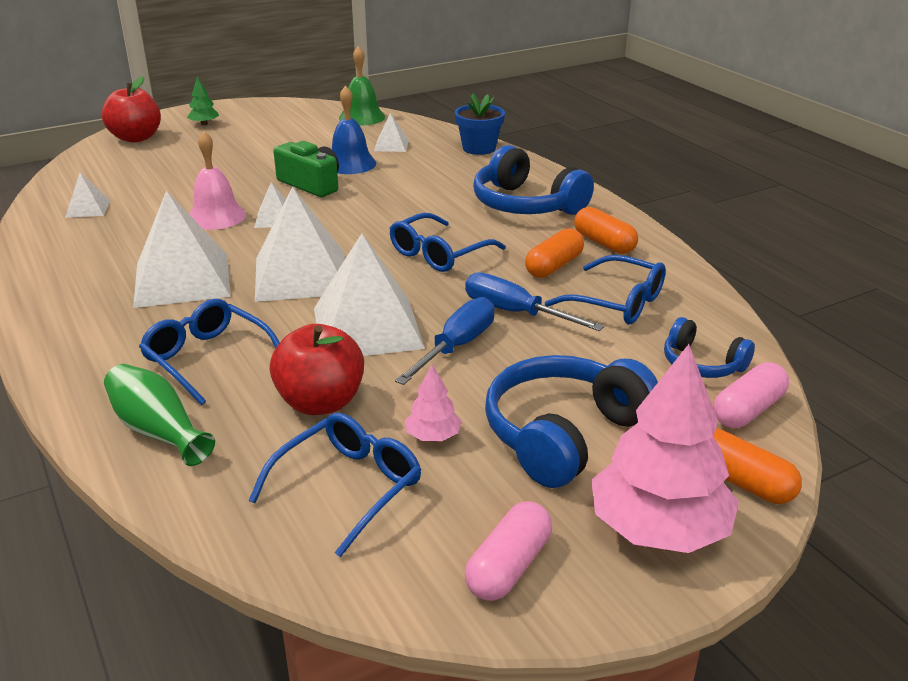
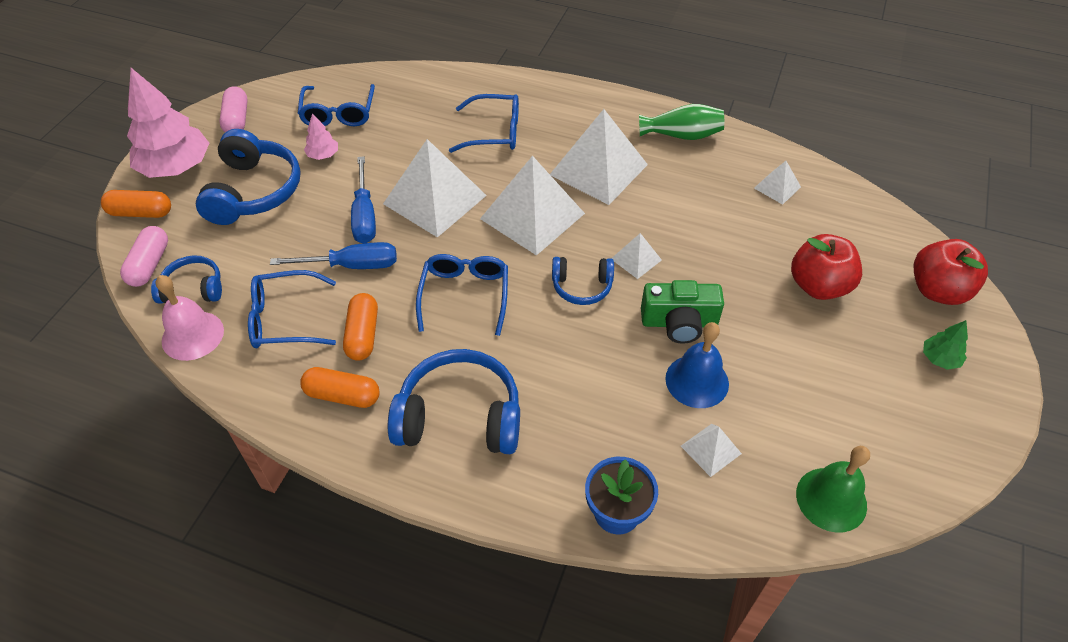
camera: 140 degrees right, 20 degrees up
green vase [104,364,215,466] -> green vase moved to [639,104,724,140]
pink bell [189,131,246,230] -> pink bell moved to [156,275,224,361]
red apple [270,324,364,415] -> red apple moved to [791,234,862,300]
none -> blue headphones [552,257,614,305]

